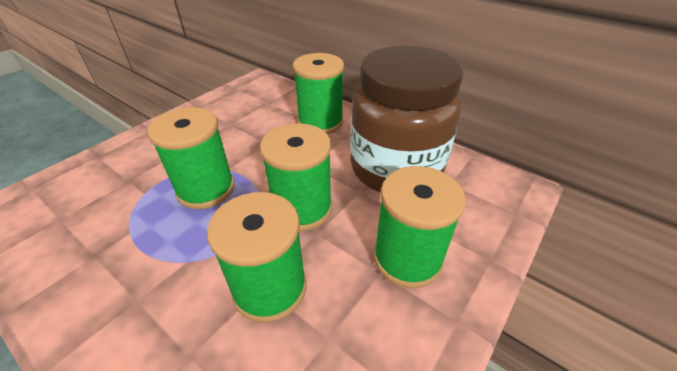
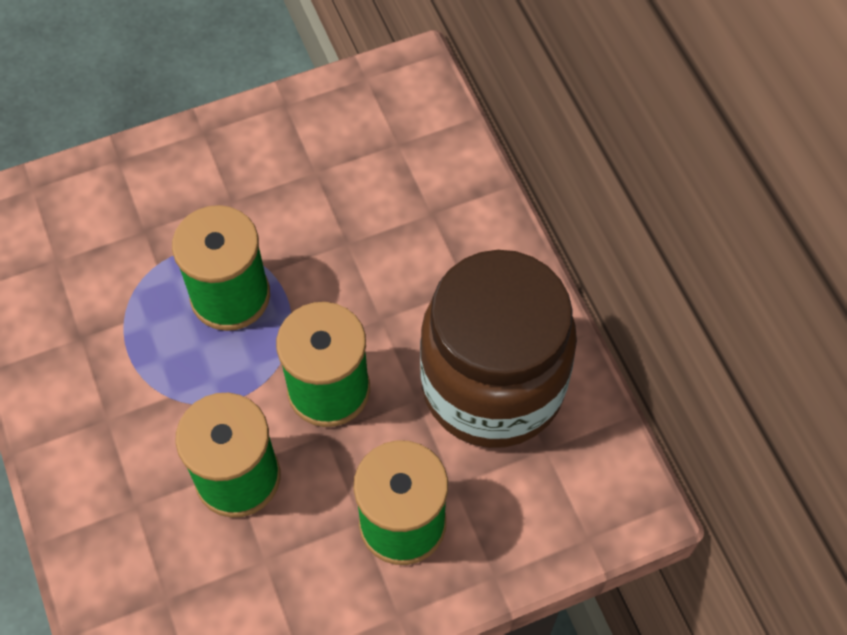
camera: 30 degrees right, 20 degrees up
green spool [293,53,344,134] -> none

